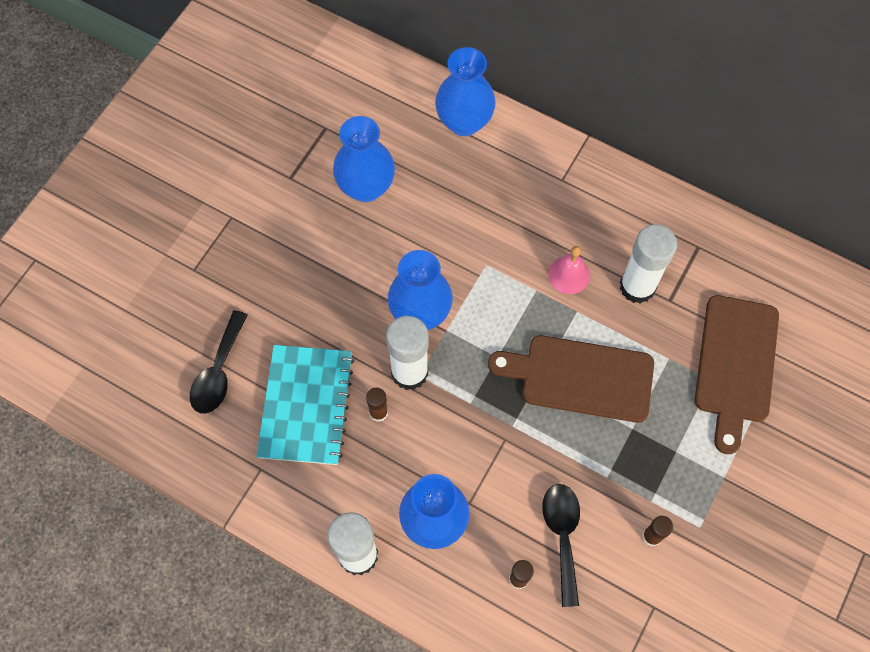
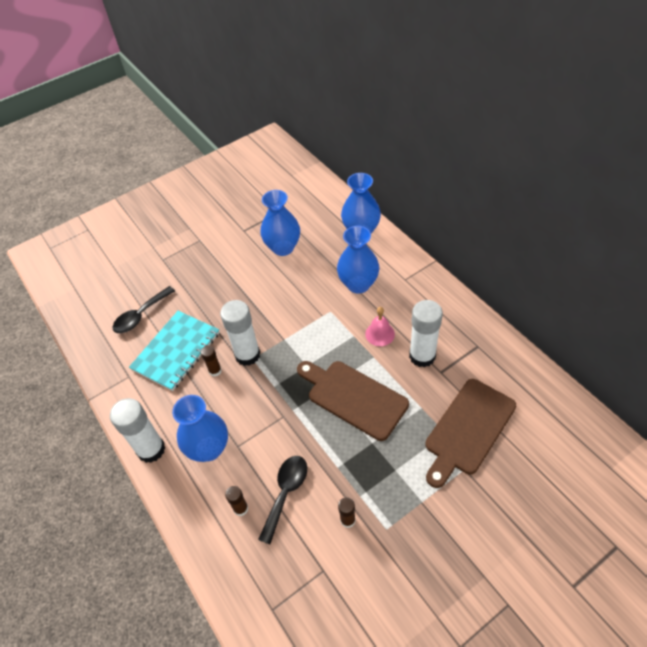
camera: 30 degrees right, 15 degrees down
blue vase [388,250,453,330] -> blue vase moved to [337,226,379,294]

